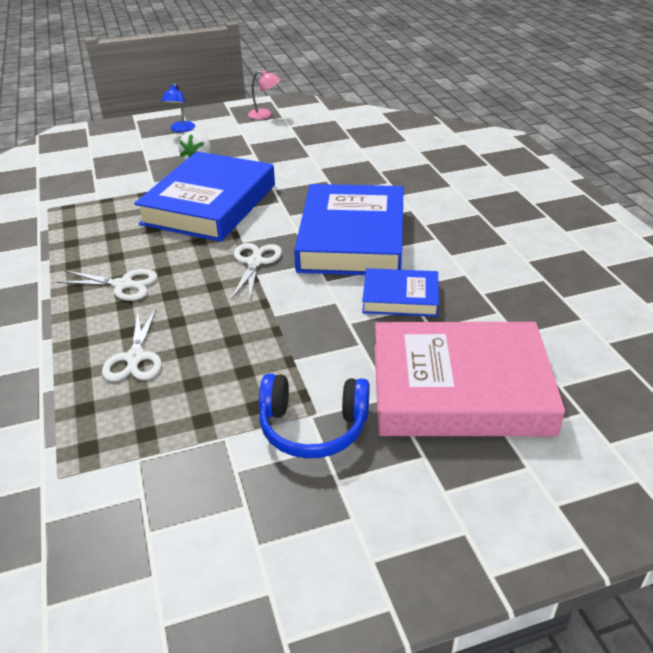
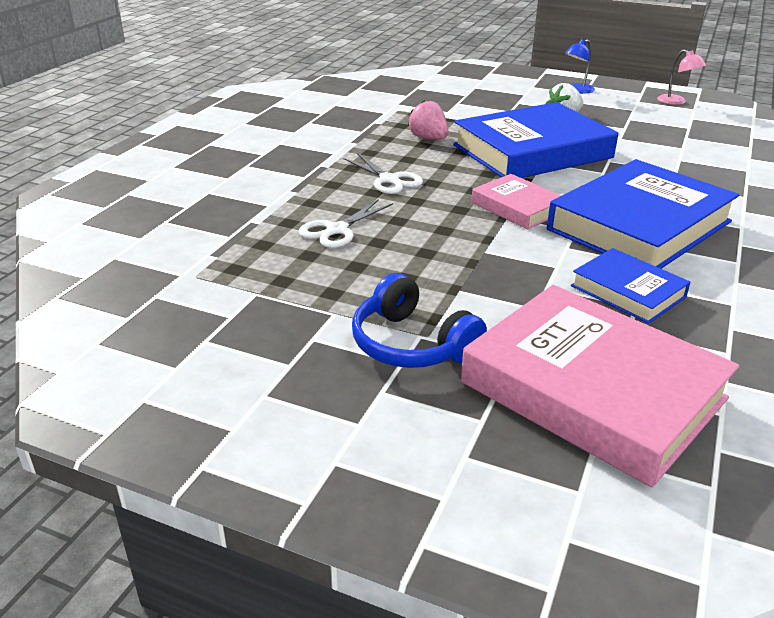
camera: 40 degrees right, 5 degrees down
white scissors [232,243,282,299] -> pink book [471,174,562,229]
none -> pink strawberry [408,100,448,139]

